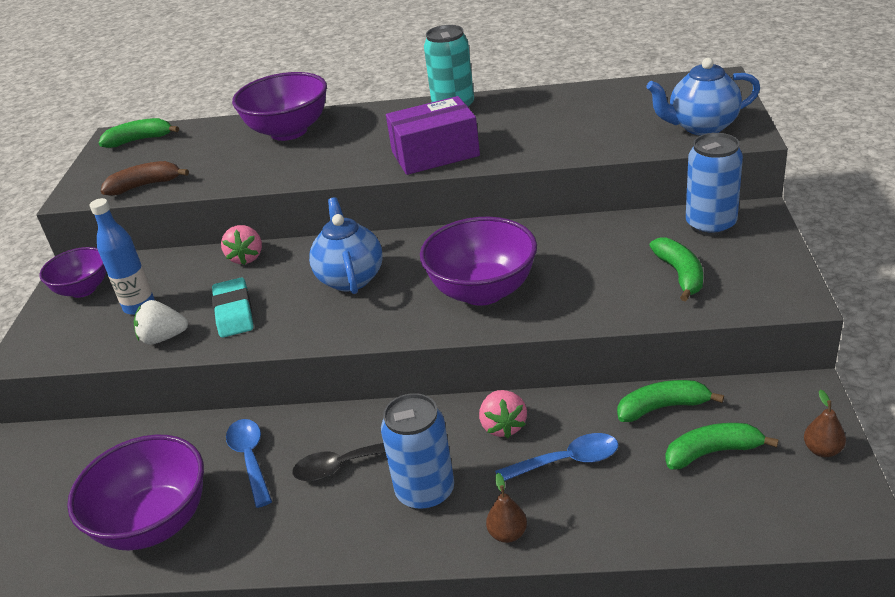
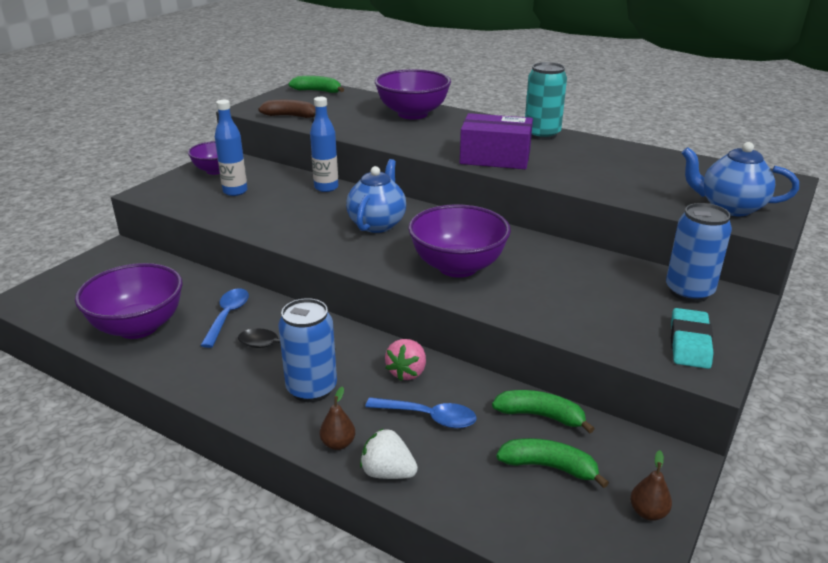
camera: 25 degrees right, 5 degrees down
white strawberry [134,300,188,345] -> white strawberry moved to [360,428,418,479]
turquoise eraser [212,277,253,338] -> turquoise eraser moved to [671,308,714,369]
pink strawberry [221,225,262,265] -> blue bottle [310,97,338,192]
green banana [649,238,703,301] -> none

